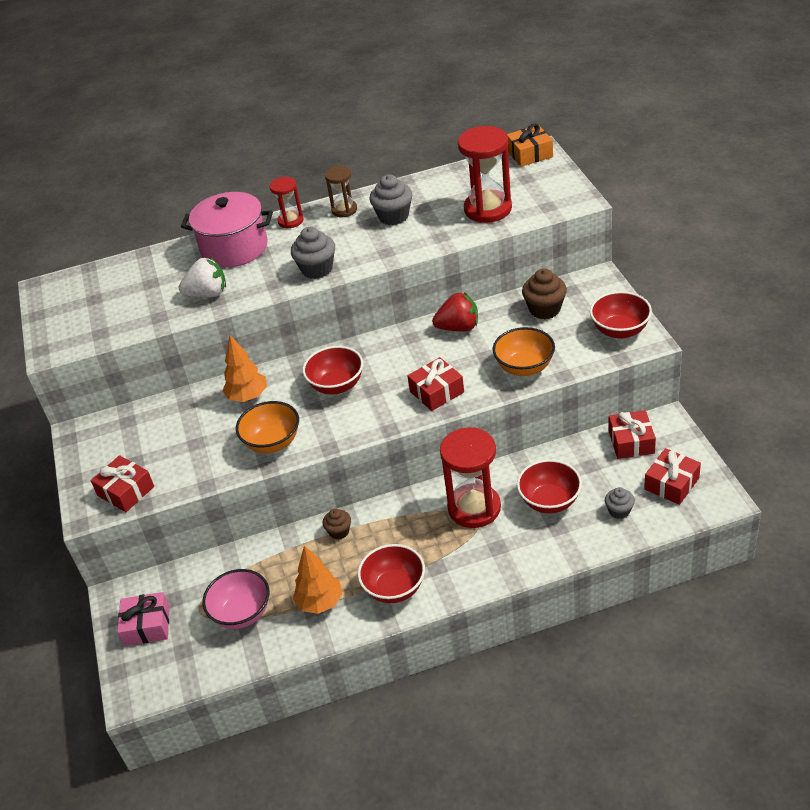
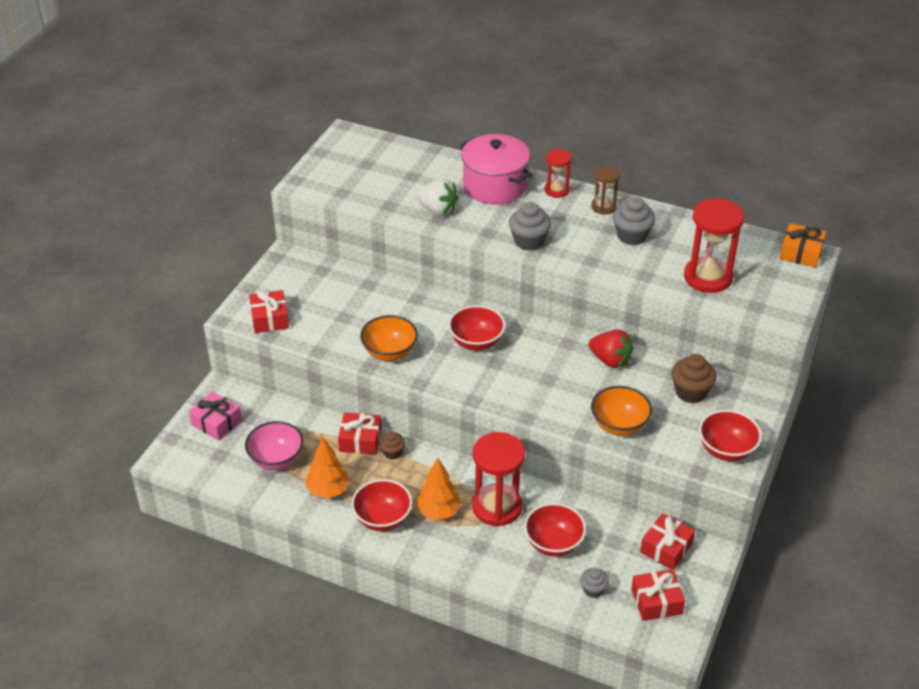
camera: 35 degrees right, 0 degrees up
orange tree [223,335,267,402] -> orange tree moved to [416,458,461,520]
red gift [407,357,464,411] -> red gift moved to [338,412,382,455]

